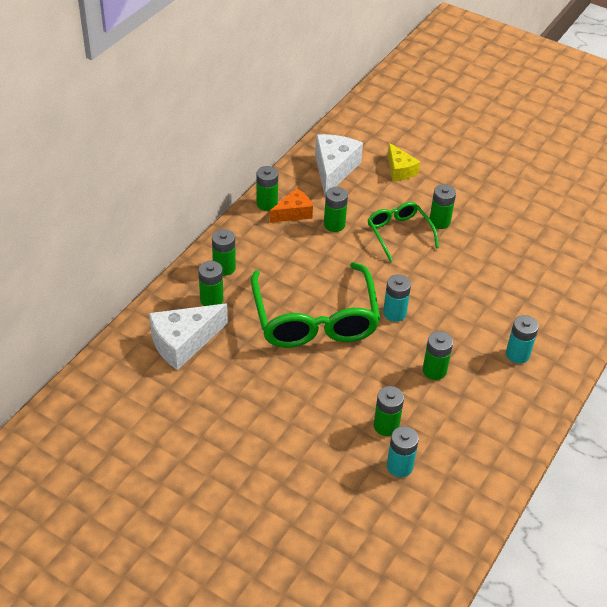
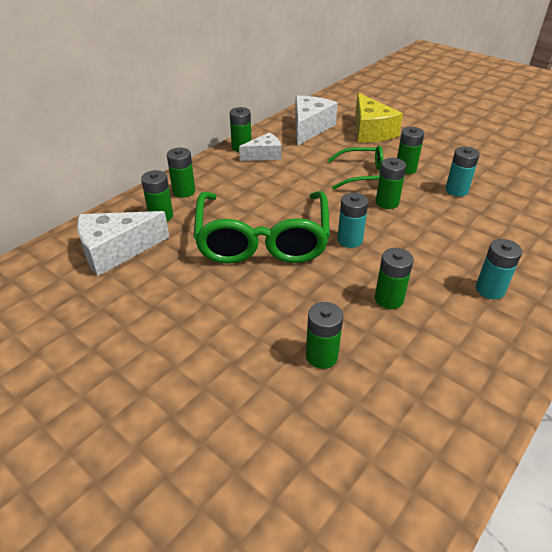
camera: 10 degrees right, 5 degrees down
orange cheese [270,188,313,223] -> white cheese [239,133,281,161]
green battery [324,187,348,232] -> green battery moved to [376,158,406,209]
green glasses [368,202,439,262] -> green glasses turned 105 degrees clockwise [328,146,384,189]
turquoise battery [387,426,419,477] -> turquoise battery moved to [445,147,480,197]
yellow cheese [388,143,420,181] -> yellow cheese [355,93,403,142], size x1.61

